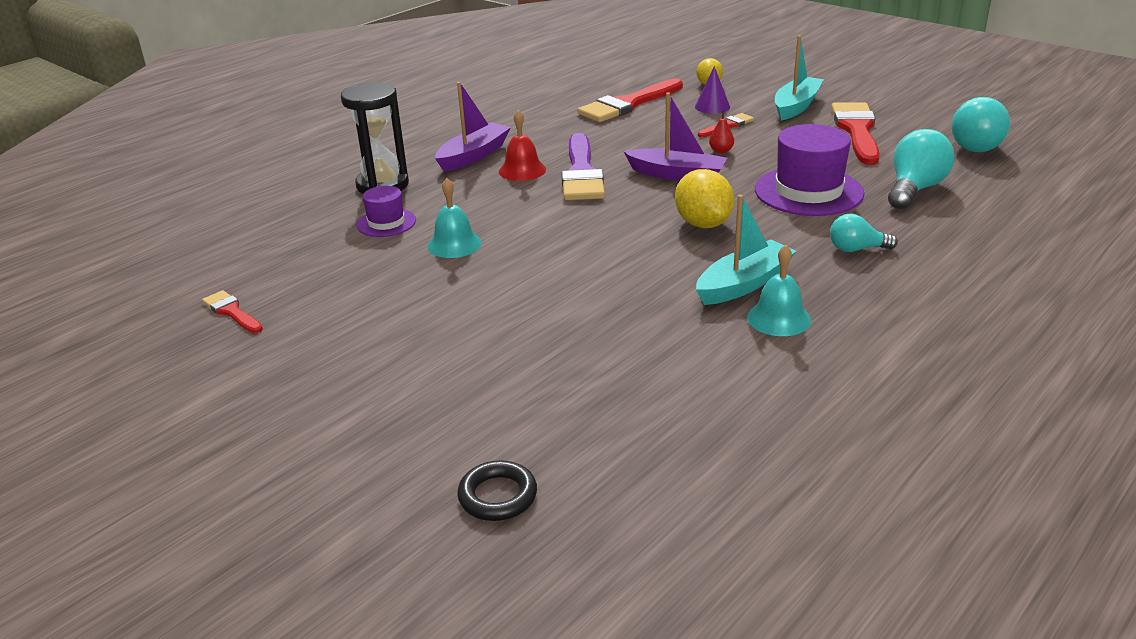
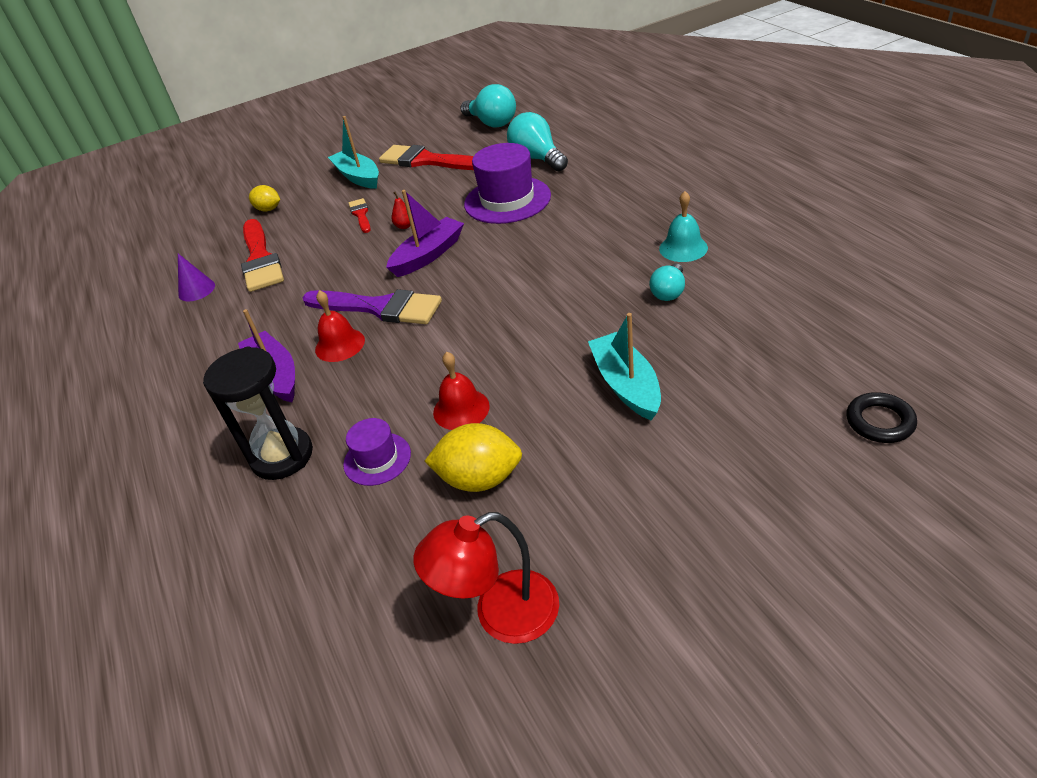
camera: 65 degrees left, 10 degrees up
red brush [202,290,263,333] -> red lamp [413,512,559,644]
turquoise bell [427,178,482,258] -> red bell [433,352,490,430]
yellow lemon [675,169,734,228] -> yellow lemon moved to [424,423,522,492]
purple cone [695,66,730,114] -> purple cone moved to [178,254,215,301]
turquoise boat [696,195,796,305] -> turquoise boat moved to [588,313,661,420]
turquoise light bulb [830,213,898,252] -> turquoise light bulb moved to [649,263,685,301]

